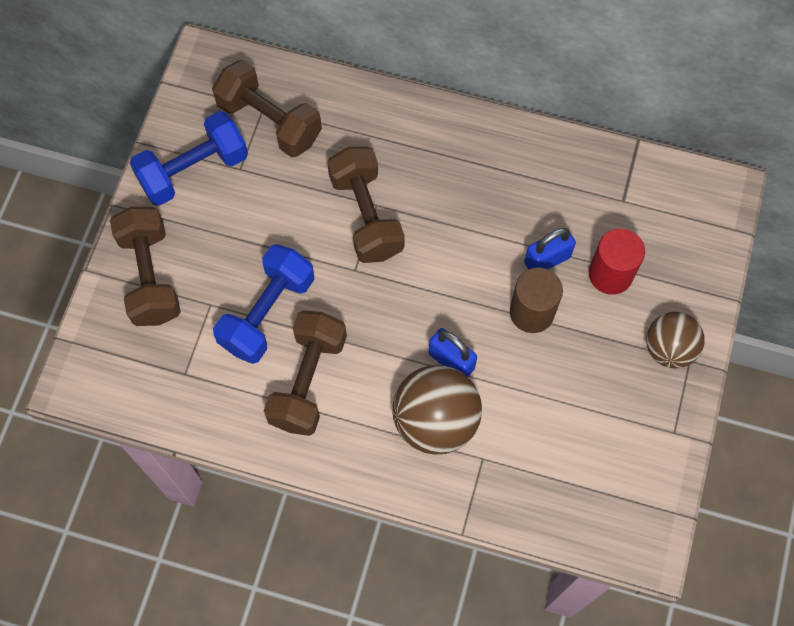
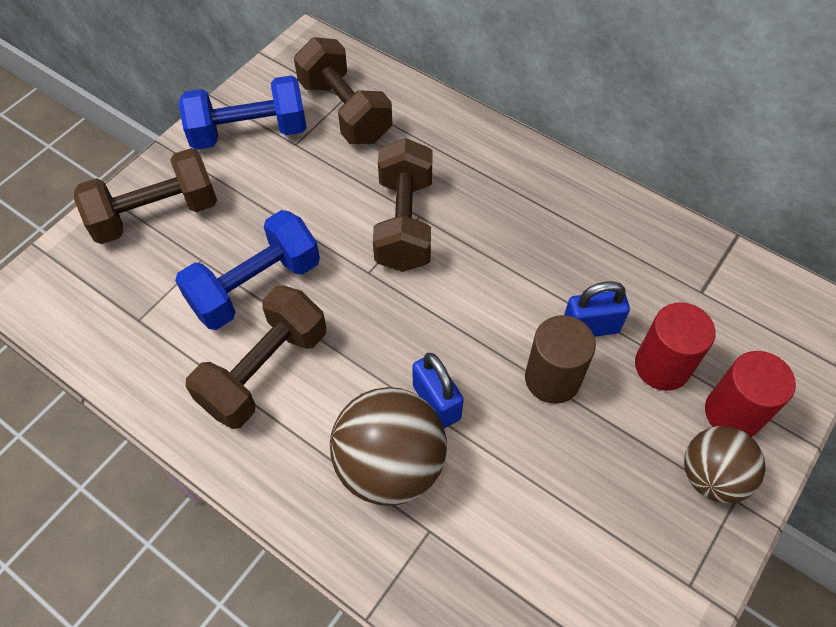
camera: 20 degrees right, 10 degrees down
brown dumbbell [110,206,181,326] -> brown dumbbell turned 60 degrees clockwise [74,148,217,244]
none -> red cylinder [705,351,796,437]

